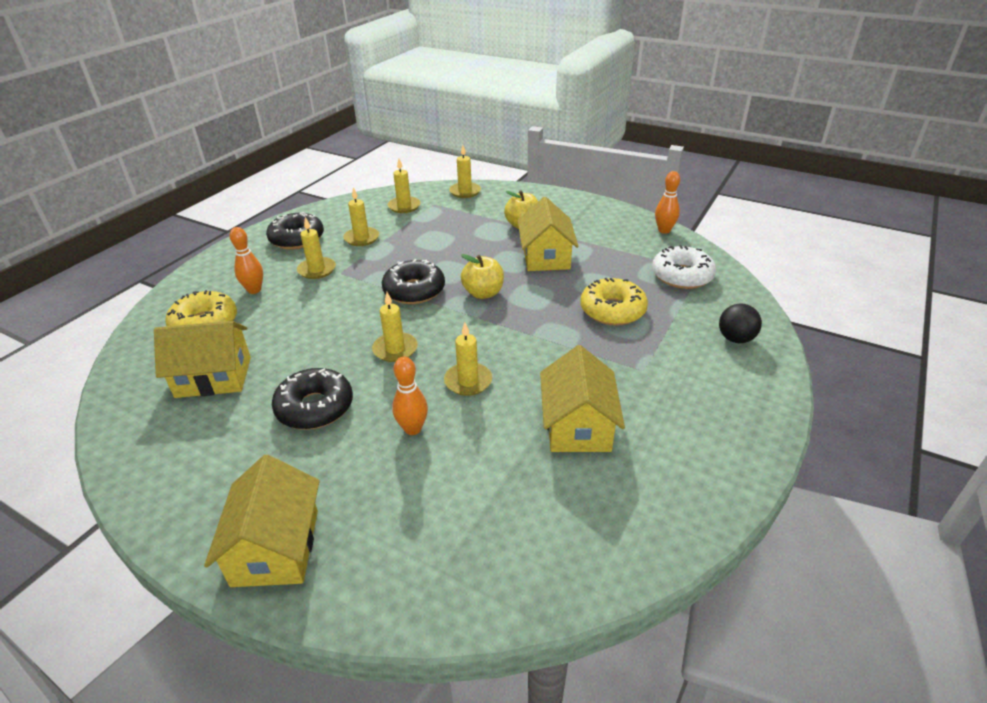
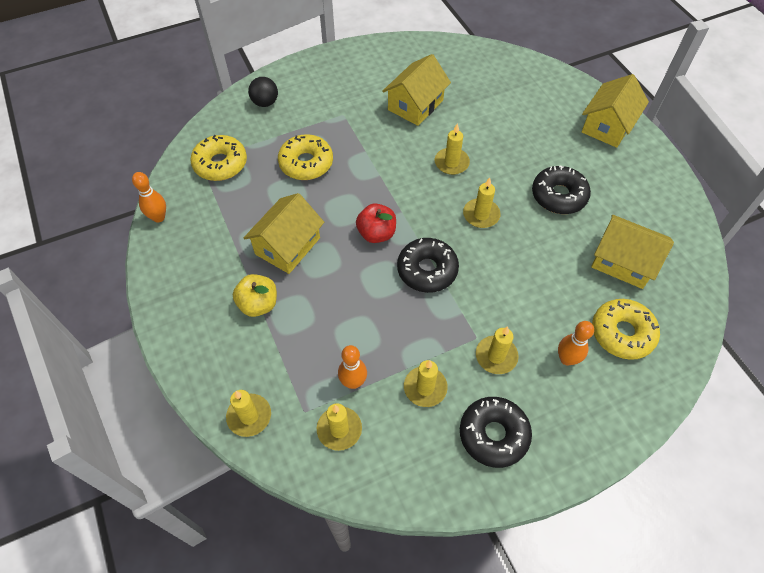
camera: 145 degrees left, 20 degrees up
orange bowling pin [392,357,428,435] -> orange bowling pin moved to [338,345,367,389]
yellow apple [461,254,504,299] -> red apple [356,203,396,243]
white donut [652,245,716,289] -> yellow donut [190,135,247,181]

